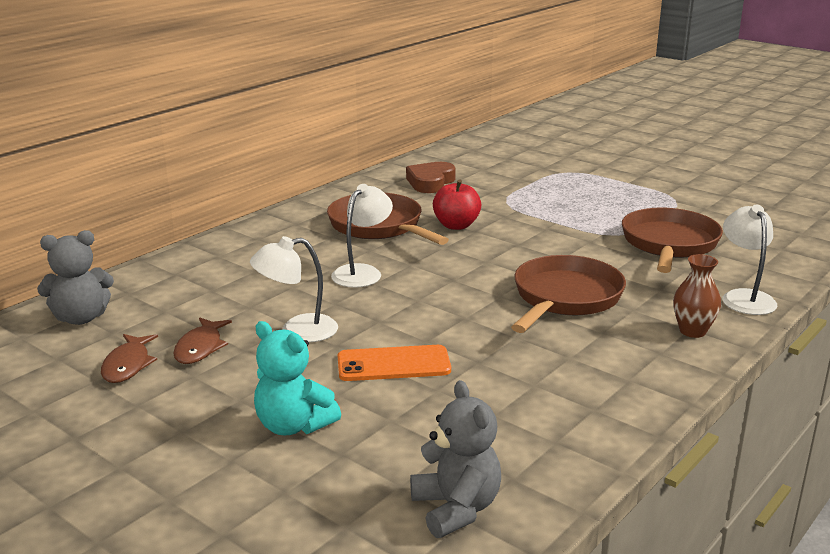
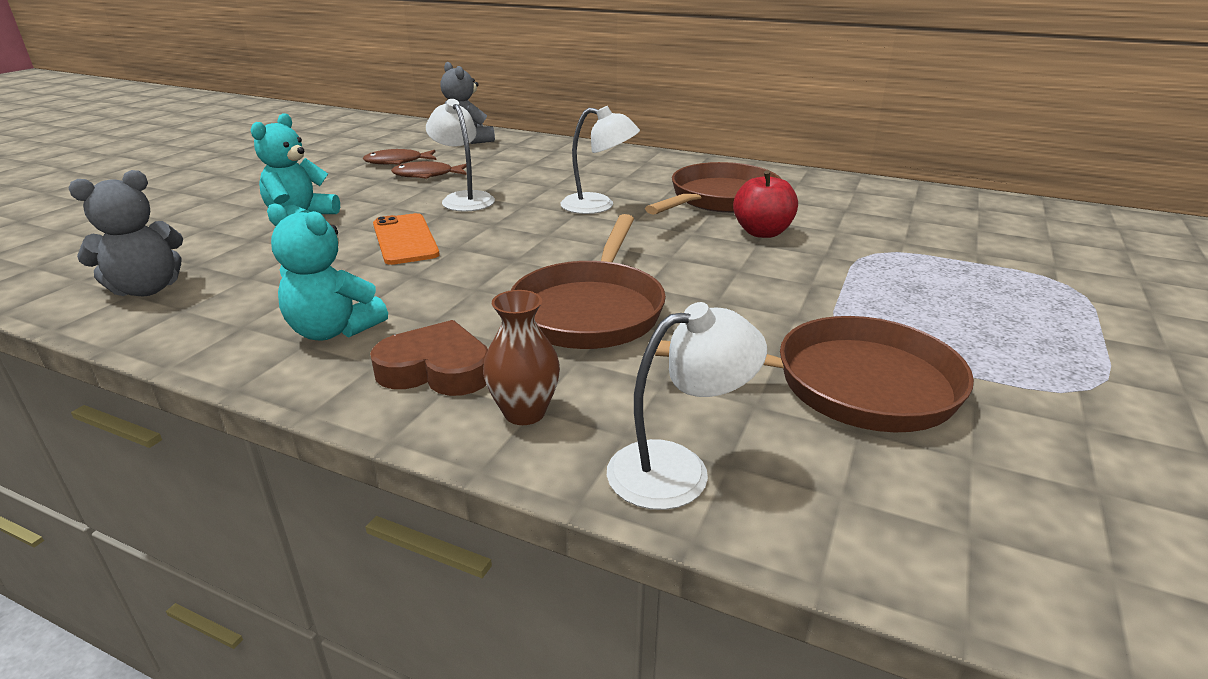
camera: 75 degrees right, 5 degrees up
brown heart [406,162,456,193] -> brown heart moved to [370,320,488,396]
brown pan [511,255,626,333] -> brown pan turned 90 degrees clockwise [510,214,666,349]
none -> turquoise teddy bear [267,204,388,340]

